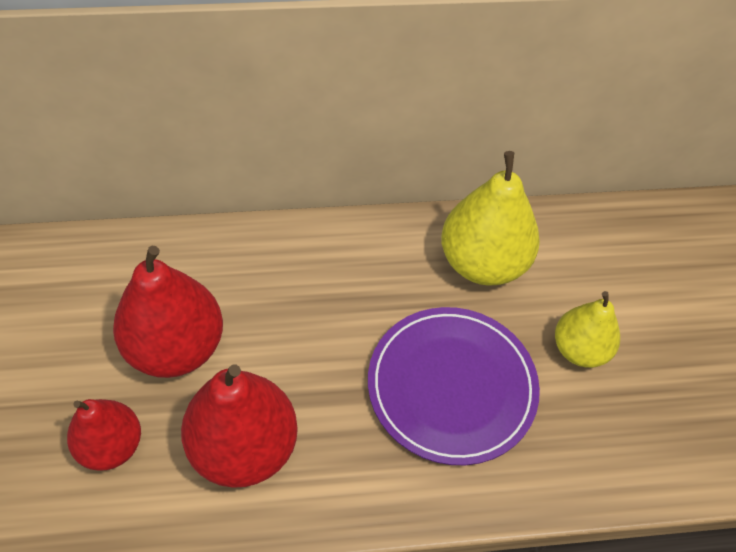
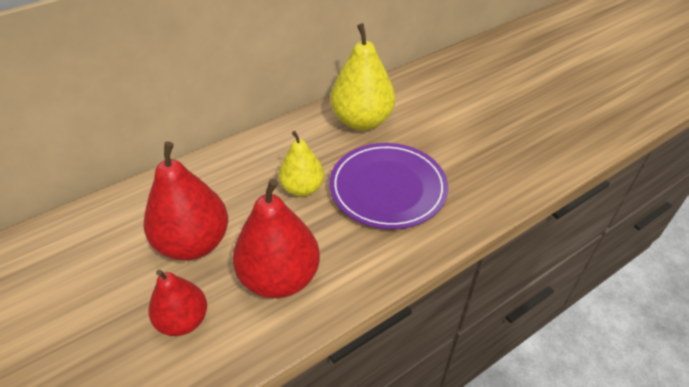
camera: 25 degrees left, 10 degrees down
yellow pear [555,291,620,368] -> yellow pear moved to [279,131,324,197]

